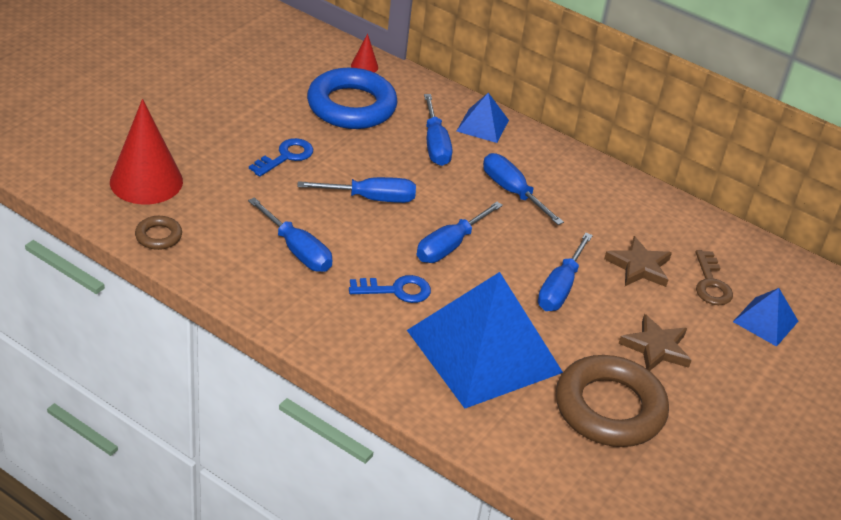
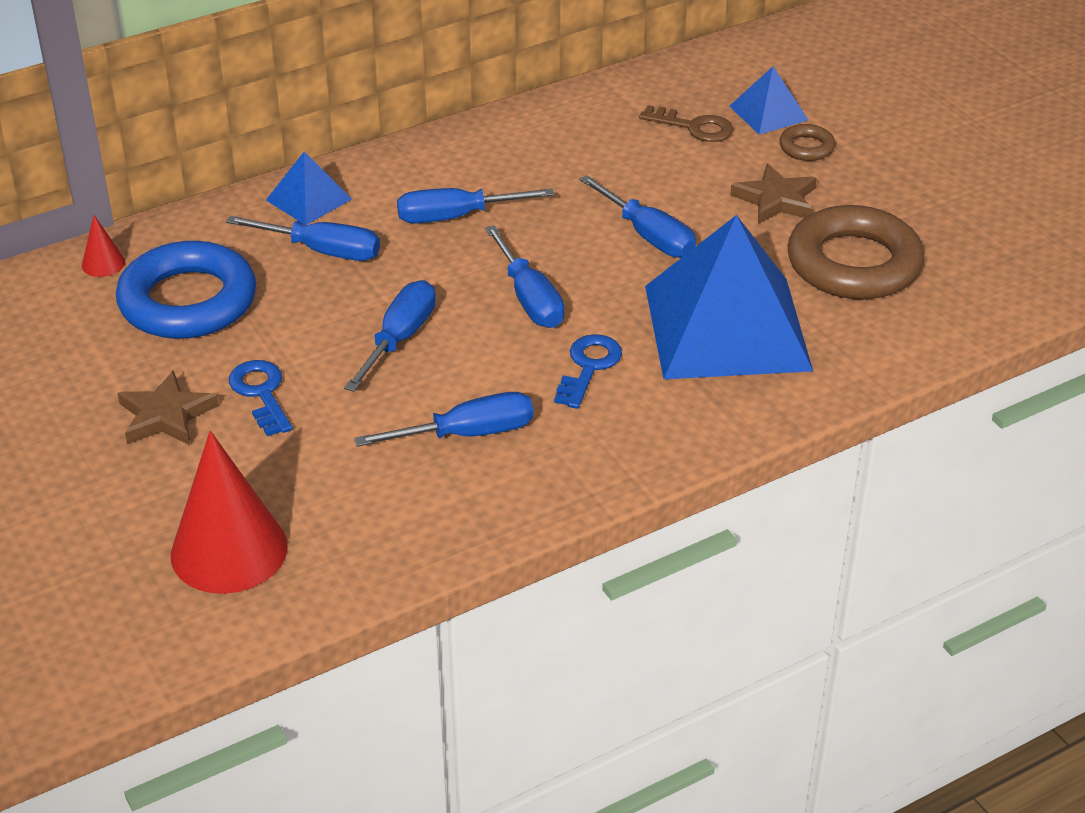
camera: 60 degrees left, 0 degrees up
brown ring [135,216,182,250] -> brown ring moved to [779,124,835,161]
brown star [604,236,672,287] -> brown star moved to [117,370,219,445]

